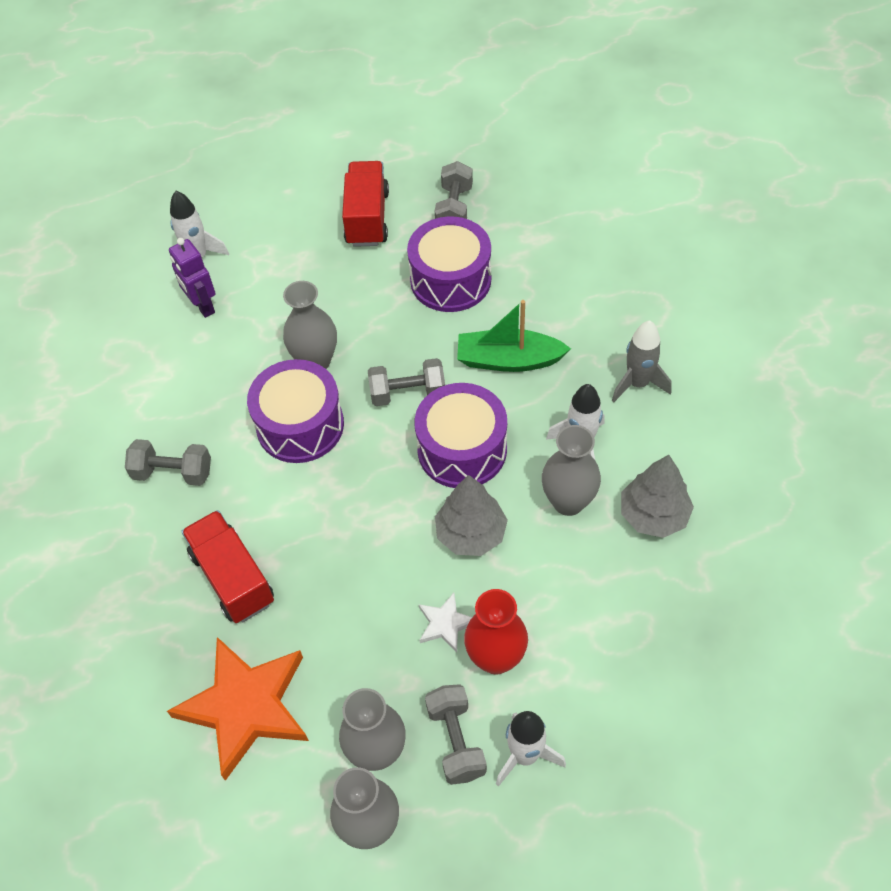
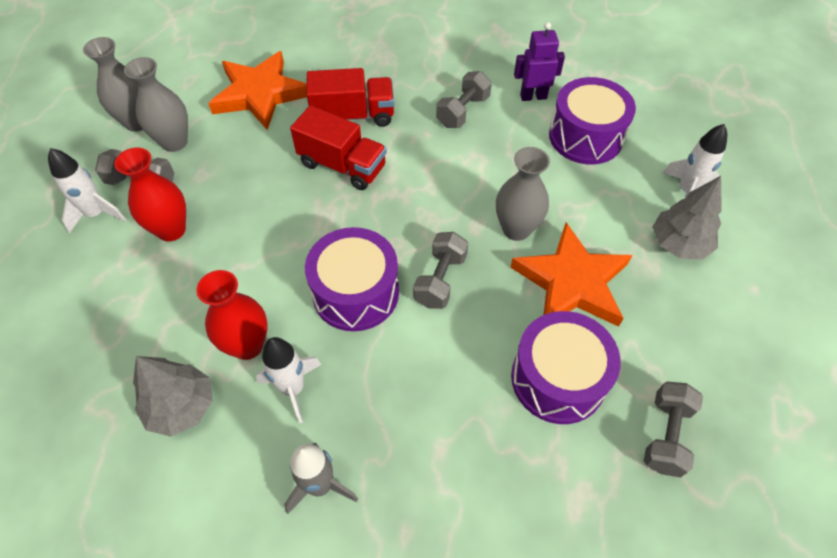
camera: 115 degrees right, 0 degrees up
purple robot [169,238,216,318] -> purple robot moved to [514,22,565,101]
purple drum [247,359,344,463] -> purple drum moved to [549,77,636,165]
red truck [342,161,389,247] -> red truck moved to [290,105,387,190]
white star [419,593,472,652] -> none
grey dumbbell [435,161,473,219] -> grey dumbbell turned 75 degrees clockwise [644,381,703,478]
grey tree [435,475,508,556] -> grey tree moved to [652,176,722,260]
green boat [457,300,571,372] -> none
grey vase [542,425,601,516] -> red vase [196,270,267,360]
none -> orange star [510,222,632,327]

